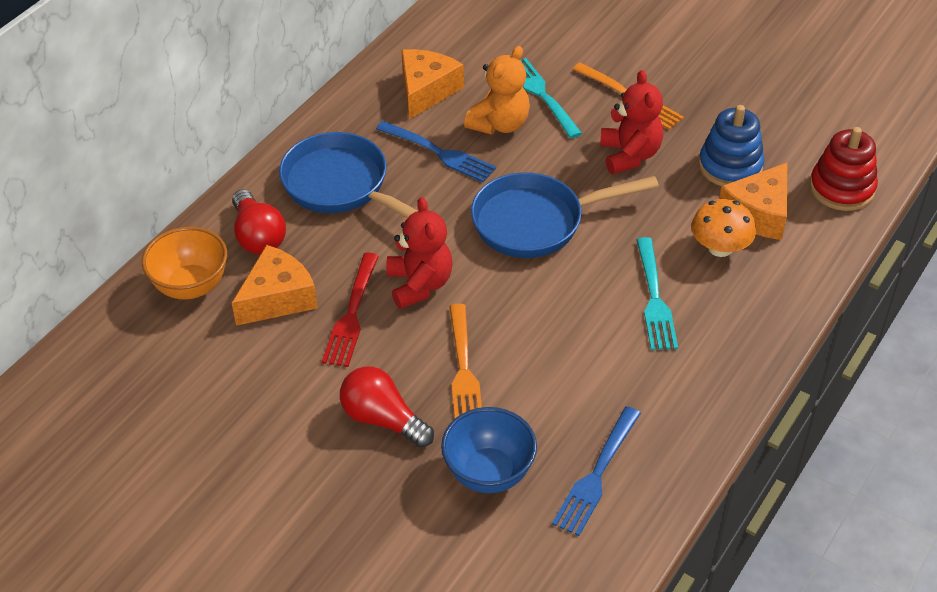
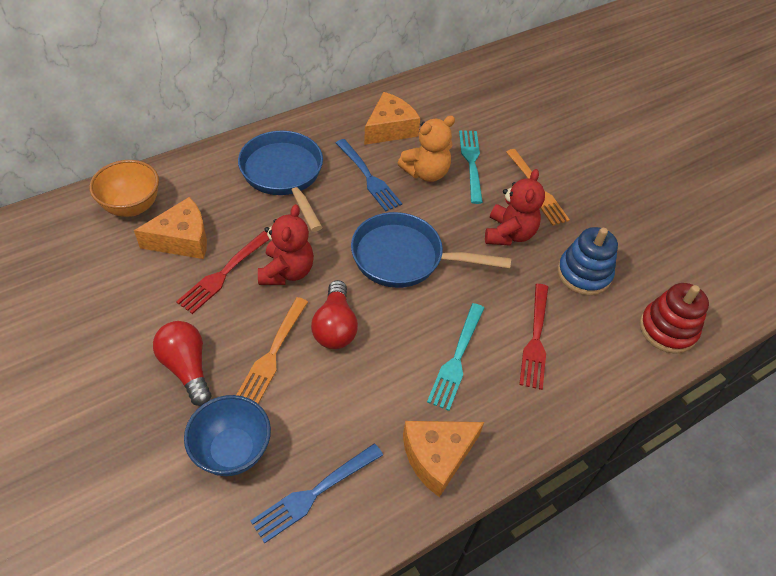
camera: 20 degrees right, 5 degrees up
red light bulb [232,190,286,254] -> red light bulb moved to [311,280,358,349]
orange mushroom [691,199,756,257] -> red fork [519,284,548,390]
orange cheese [719,163,787,240] -> orange cheese moved to [403,421,484,497]

